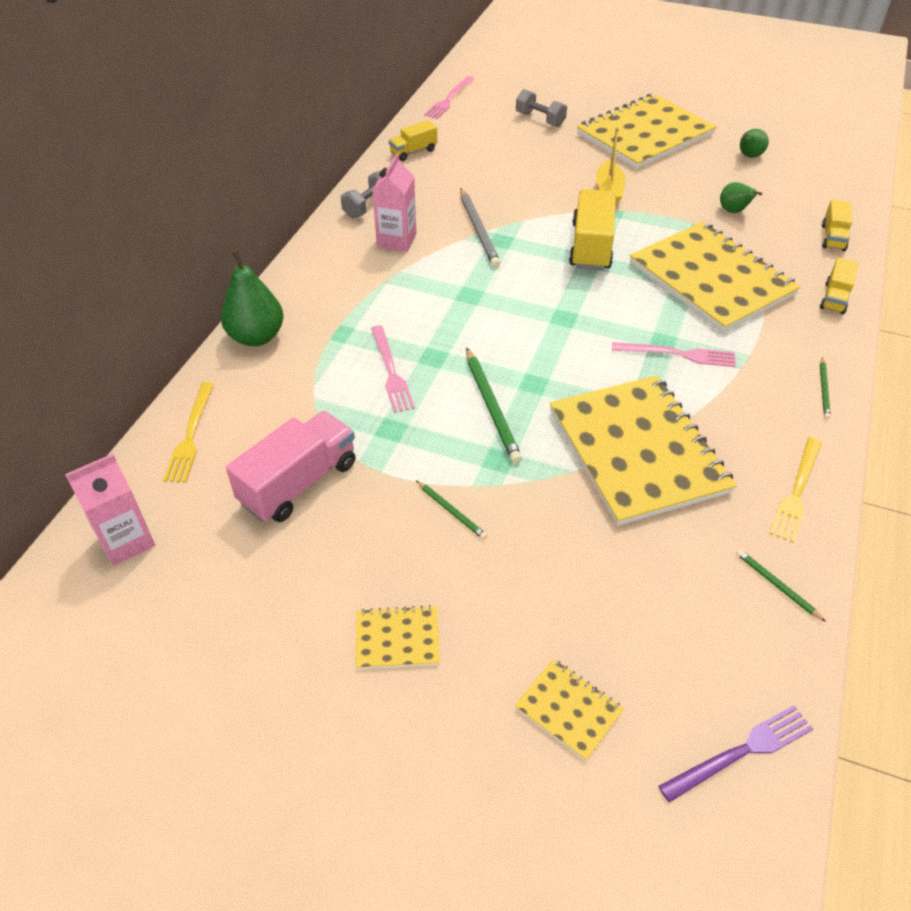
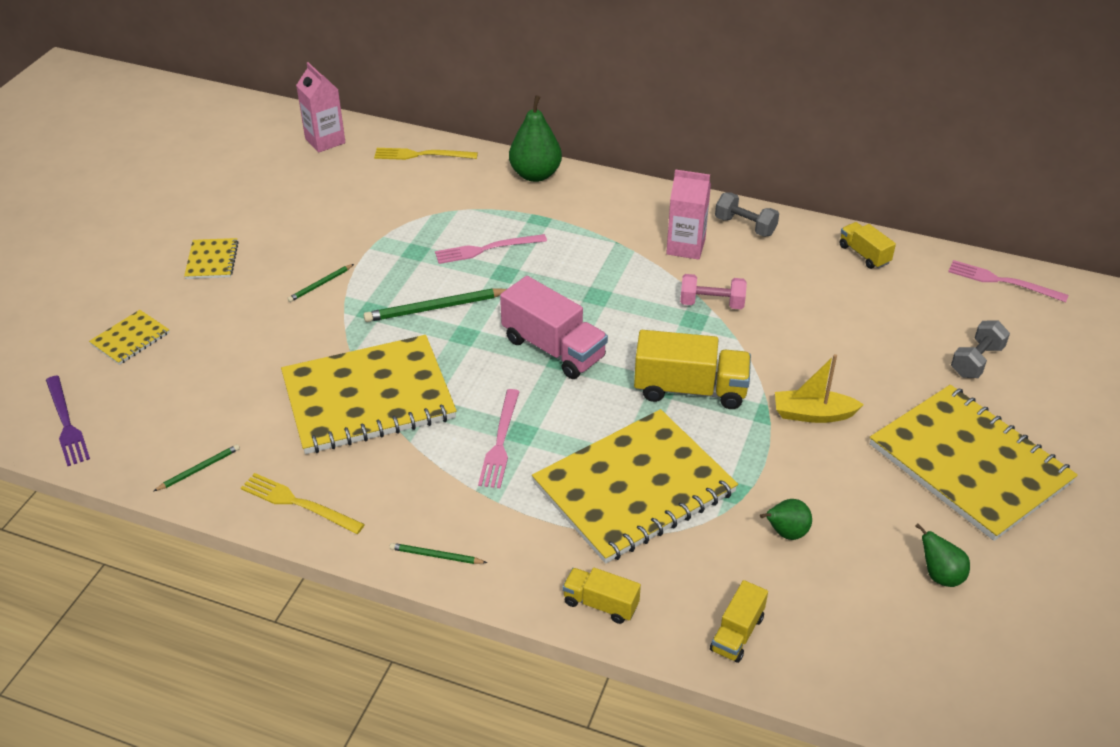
camera: 90 degrees right, 5 degrees down
pink truck [226,411,356,522] -> pink truck moved to [500,276,608,379]
grey pencil [460,189,501,267] -> pink dumbbell [680,274,747,309]
yellow truck [822,200,852,251] -> yellow truck turned 75 degrees counterclockwise [710,580,768,663]

